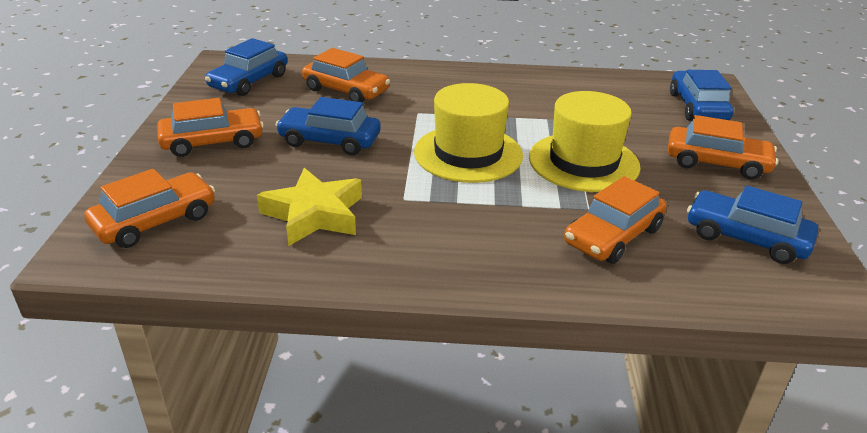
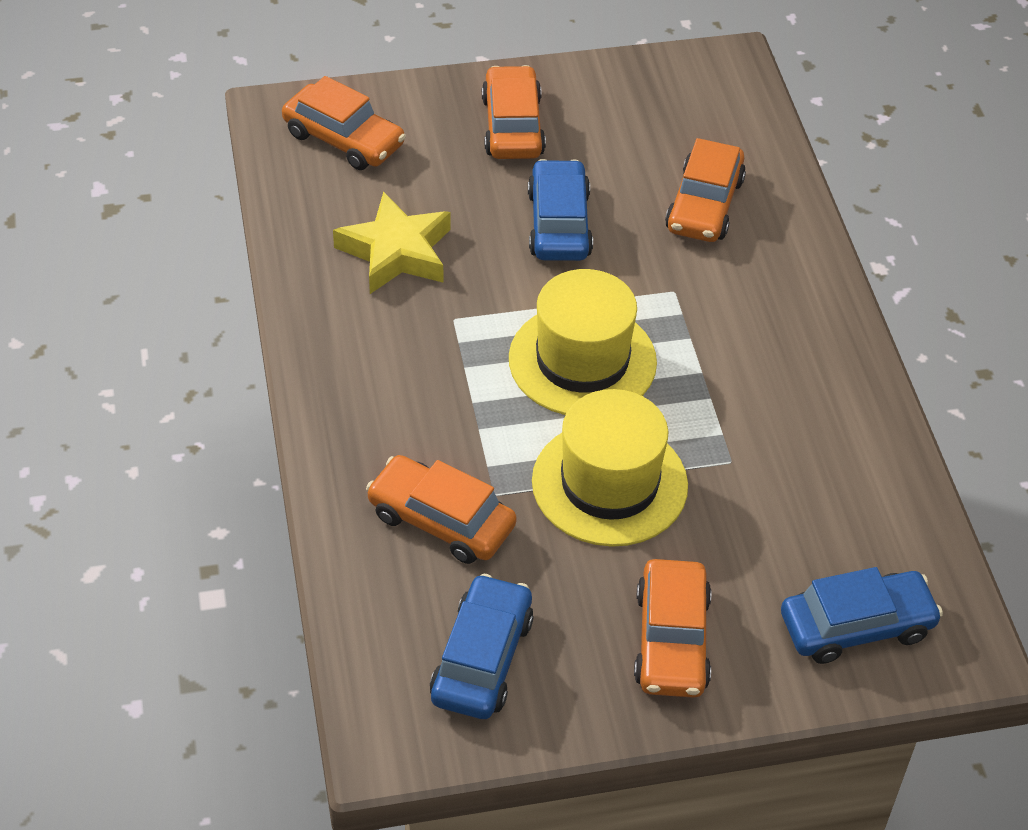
camera: 75 degrees right, 15 degrees up
orange car [157,98,264,157] -> orange car turned 150 degrees counterclockwise [482,65,546,159]
blue car [205,38,287,96] -> none

